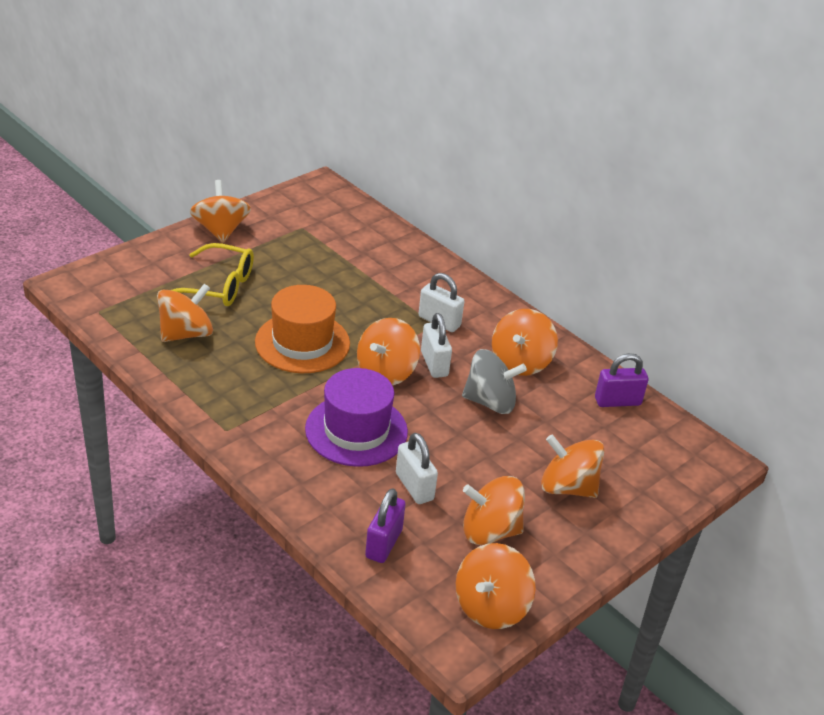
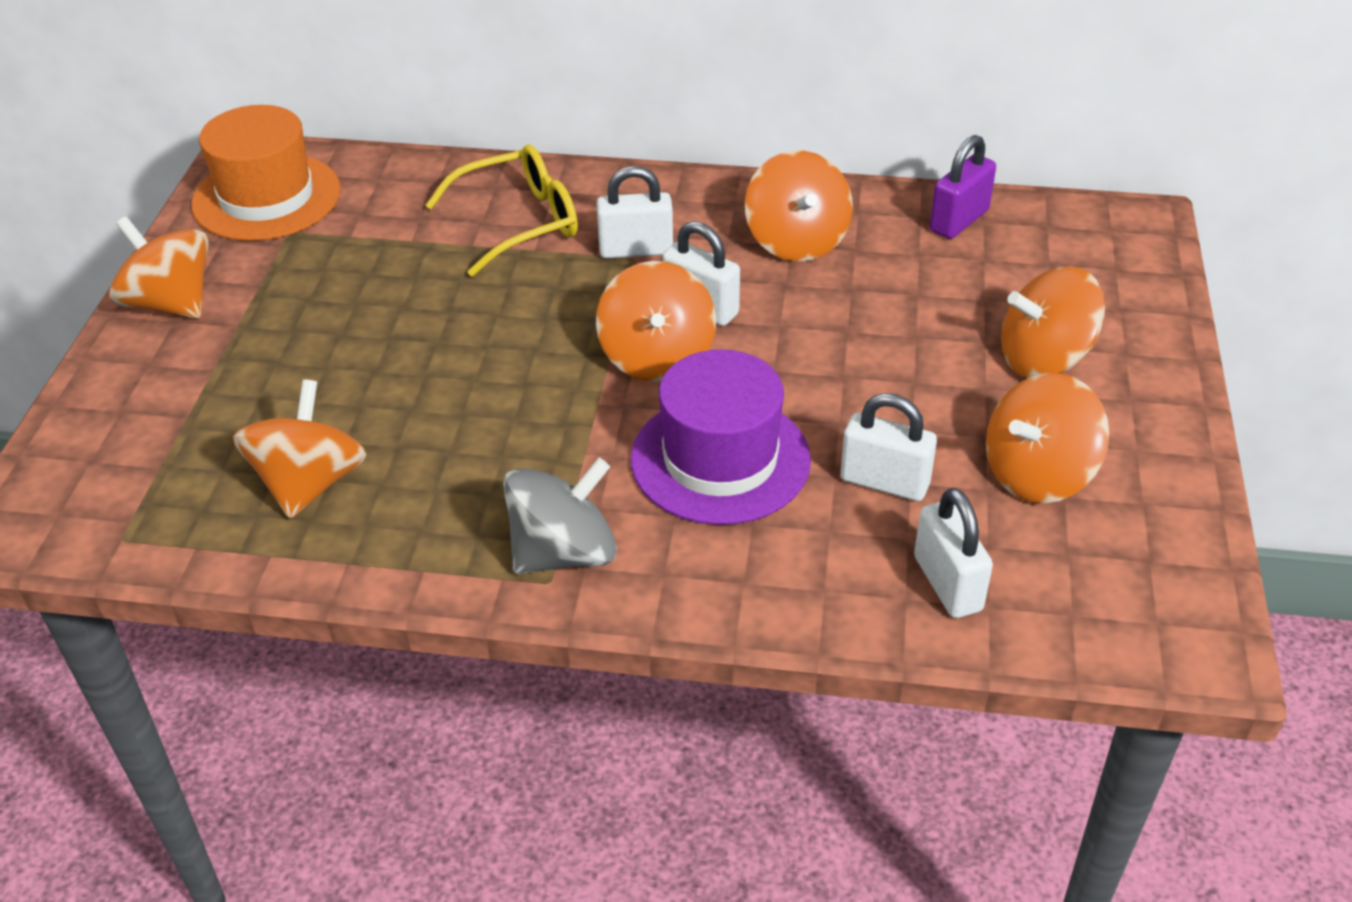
camera: 35 degrees left, 5 degrees up
yellow glasses [171,243,254,306] -> yellow glasses moved to [425,145,578,277]
orange hat [255,285,350,373] -> orange hat moved to [191,105,341,241]
purple padlock [365,488,406,563] -> white padlock [914,488,993,618]
orange spinning top [456,543,536,629] -> none
grey spinning top [462,349,527,414] -> grey spinning top moved to [503,457,617,574]

